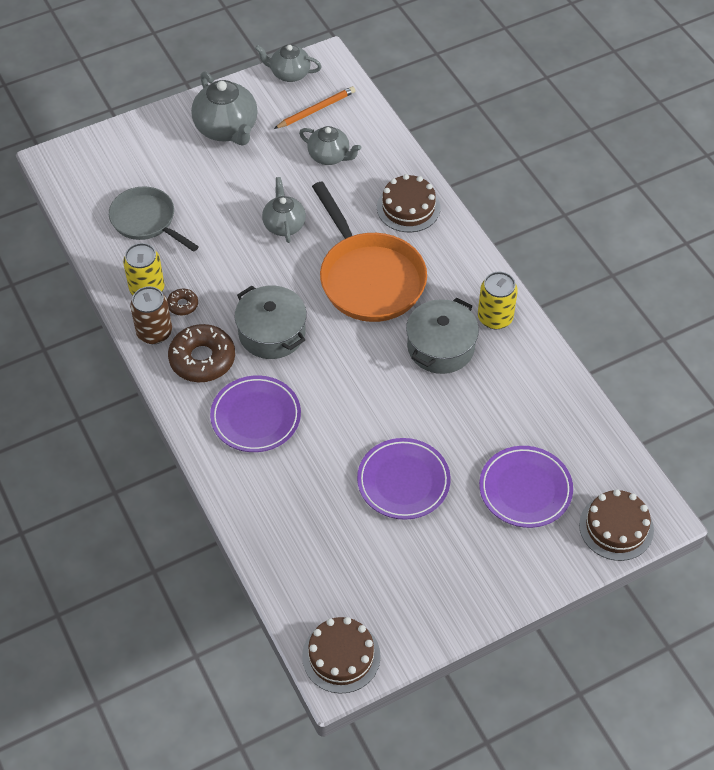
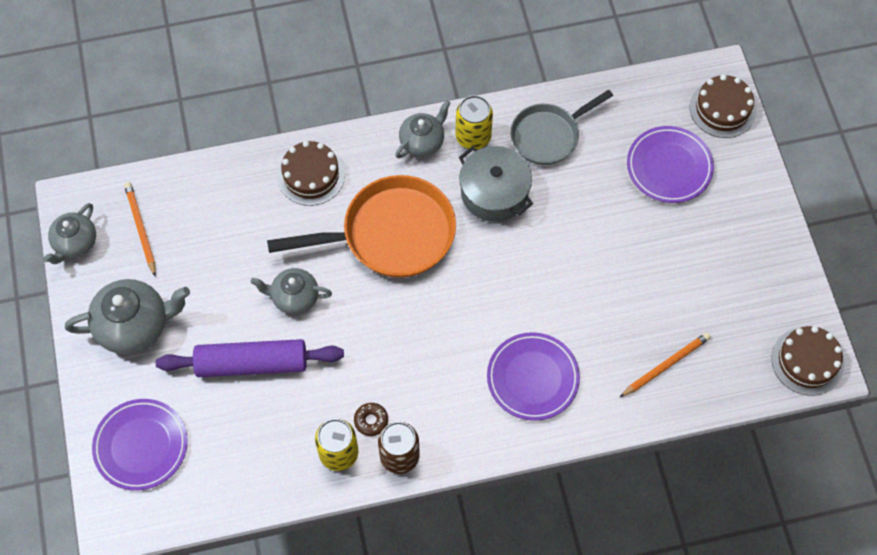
camera: 75 degrees left, 10 degrees up
grey pan [109,187,199,252] -> grey pan moved to [511,90,613,165]
brown donut [168,324,235,382] -> none
grey pot [235,286,307,359] -> none
grey teapot [299,126,361,165] -> grey teapot moved to [396,100,451,158]
purple plate [357,438,451,520] -> purple plate moved to [92,399,188,491]
none -> purple rolling pin [156,339,344,377]
none -> orange pencil [620,332,711,397]

